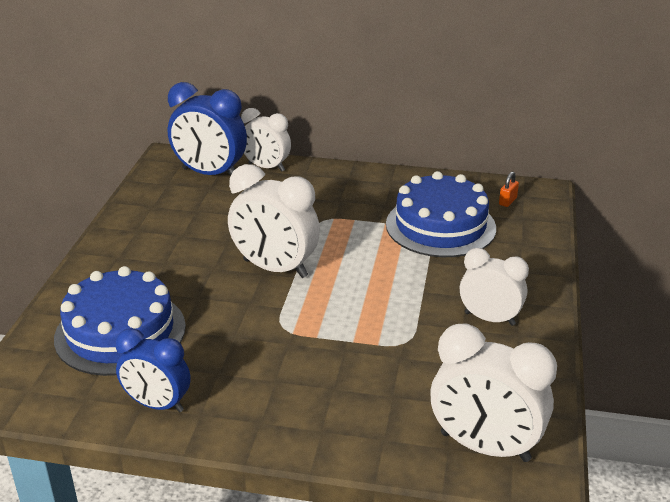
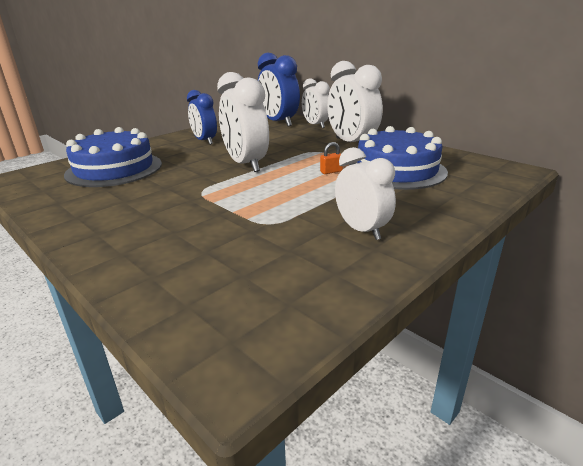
camera: 35 degrees right, 5 degrees down
blue clock [115,328,191,413] -> blue clock moved to [187,90,217,145]
white clock [430,323,557,462] -> white clock moved to [327,61,383,142]
orange padlock [499,171,519,207] -> orange padlock moved to [320,142,343,174]

